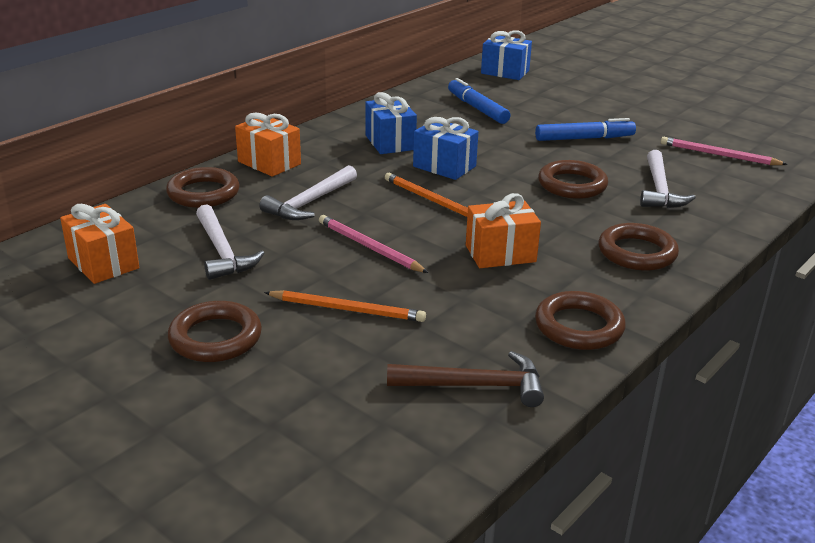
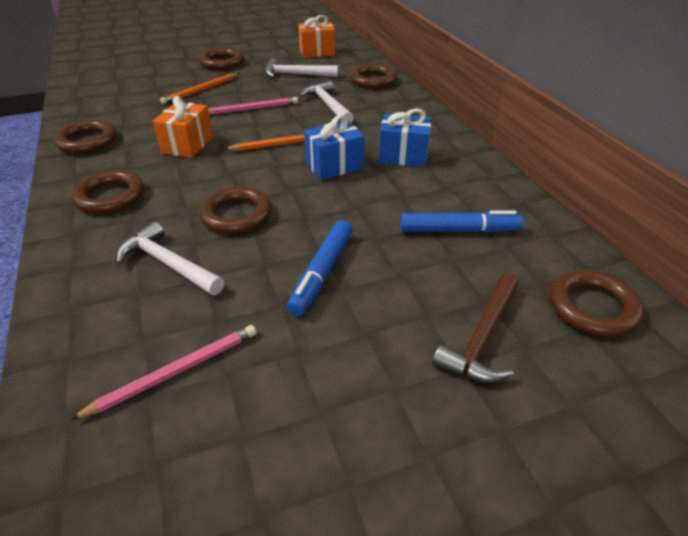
camera: 120 degrees right, 10 degrees up
orange gift [235,113,301,177] -> none
brown hammer [387,351,544,407] -> brown hammer moved to [432,273,519,383]
blue gift [481,31,532,80] -> brown ring [549,269,644,337]

